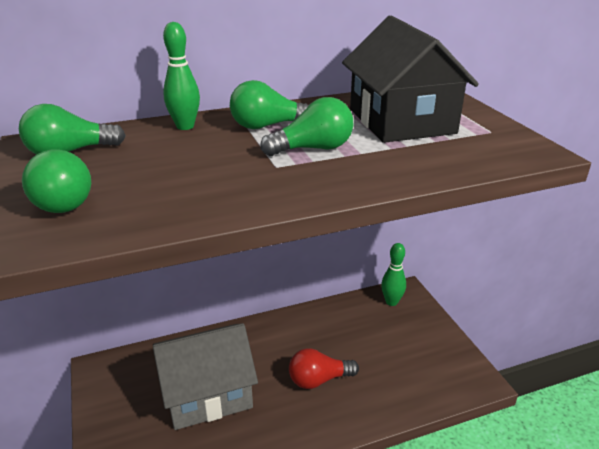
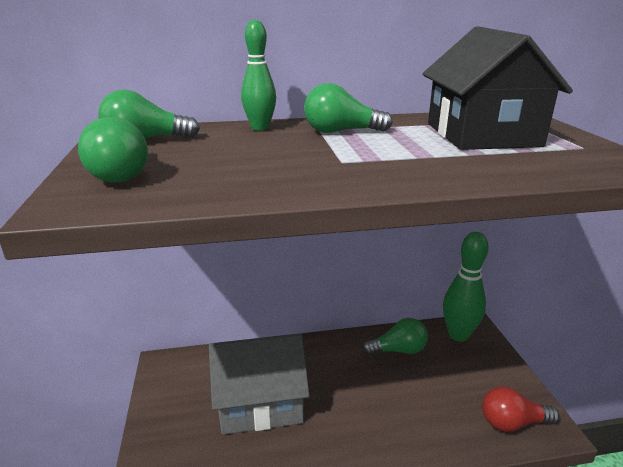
camera: 10 degrees right, 5 degrees down
green light bulb [260,97,353,156] -> green light bulb moved to [362,318,428,356]
red light bulb [289,348,359,389] -> red light bulb moved to [482,386,560,432]
green bowling pin [381,243,406,306] -> green bowling pin [443,232,489,342], size x1.60

